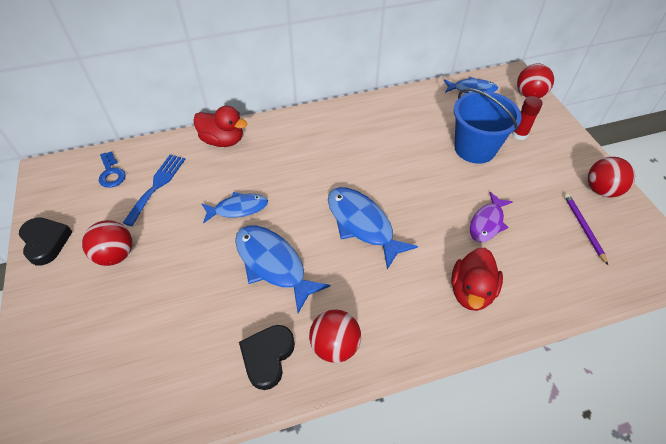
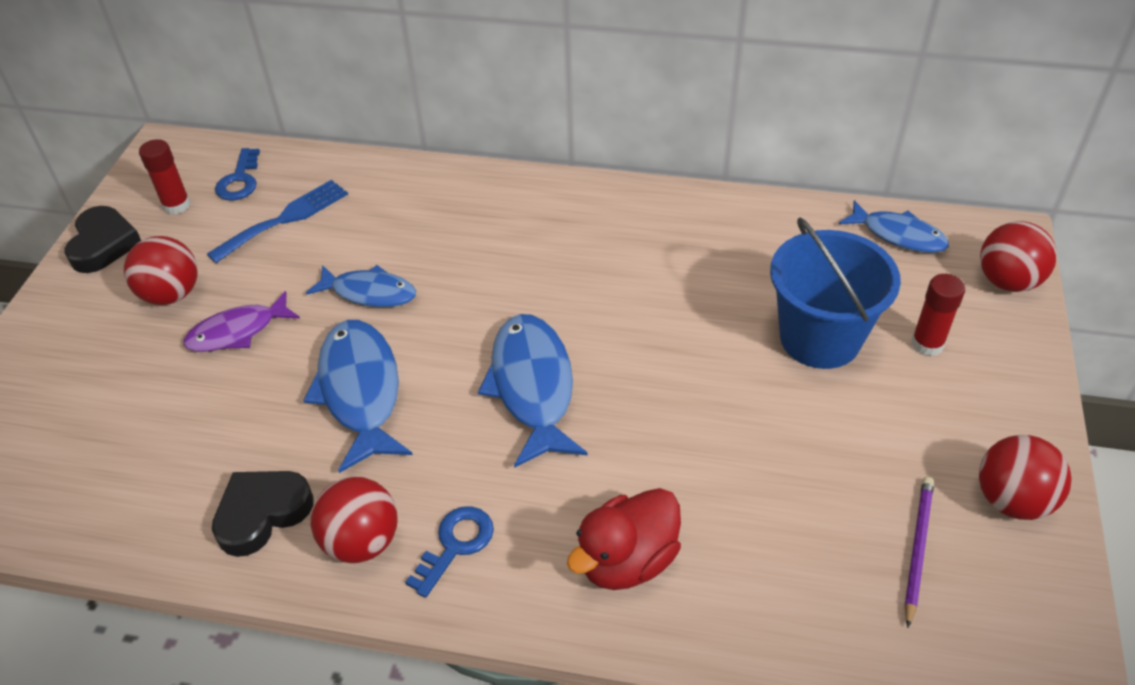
camera: 30 degrees right, 5 degrees down
red duck [193,106,247,147] -> none
purple fish [470,192,513,242] -> purple fish moved to [183,291,300,352]
none -> red glue stick [139,139,191,214]
none -> blue key [405,506,494,598]

